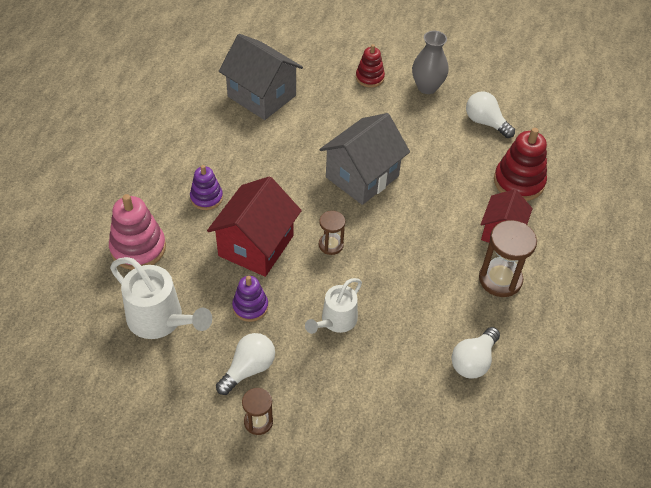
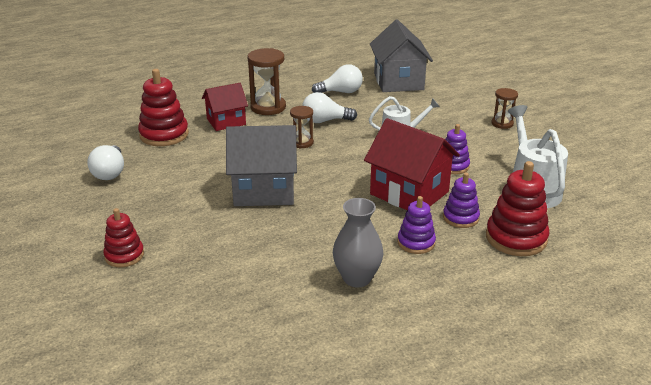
camera: 135 degrees left, 20 degrees down
pink stacking toy [109,194,166,270] -> red stacking toy [486,161,550,256]
red house [207,176,302,277] -> red house turned 60 degrees clockwise [364,118,460,210]
white light bulb [216,333,275,395] -> white light bulb moved to [302,92,357,123]
grey house [219,34,303,120] -> grey house moved to [370,20,433,92]
brown hourglass [319,211,345,255] -> brown hourglass moved to [290,106,314,148]
grey vase [412,31,449,94] -> grey vase moved to [333,198,383,287]
none -> purple stacking toy [443,173,480,228]

